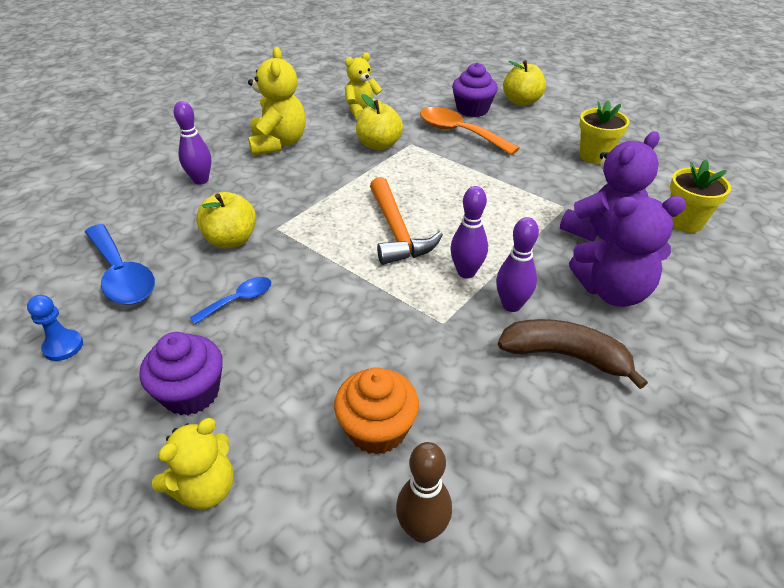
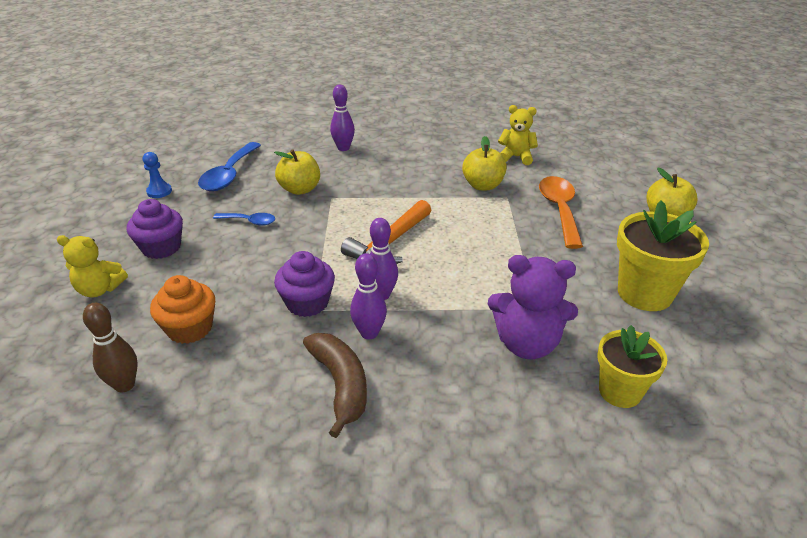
camera: 50 degrees right, 5 degrees down
yellow teddy bear [248,47,306,156] -> none
purple cupcake [452,63,498,117] -> purple cupcake moved to [274,251,335,317]
purple teddy bear [569,196,686,307] -> none
yellow flower pot [579,100,629,164] -> yellow flower pot [617,200,709,311], size x1.52

